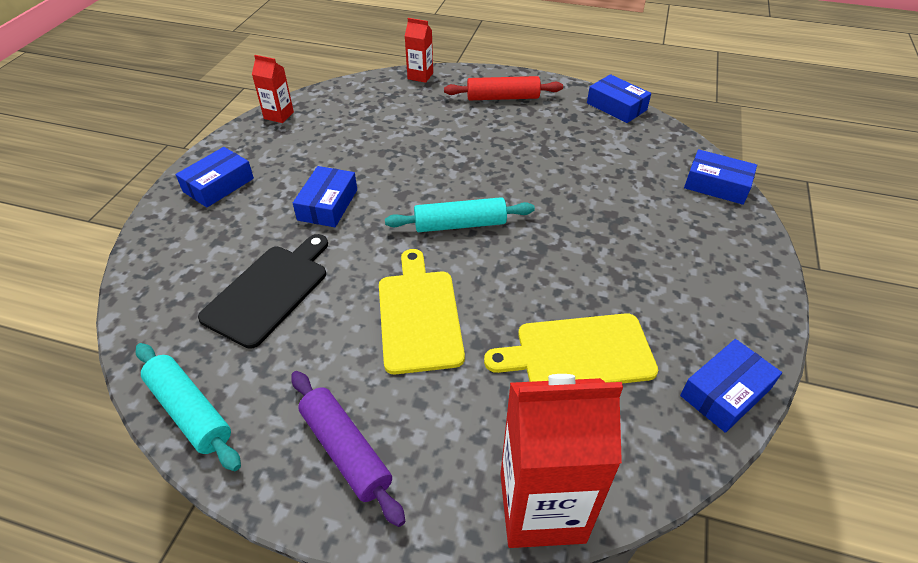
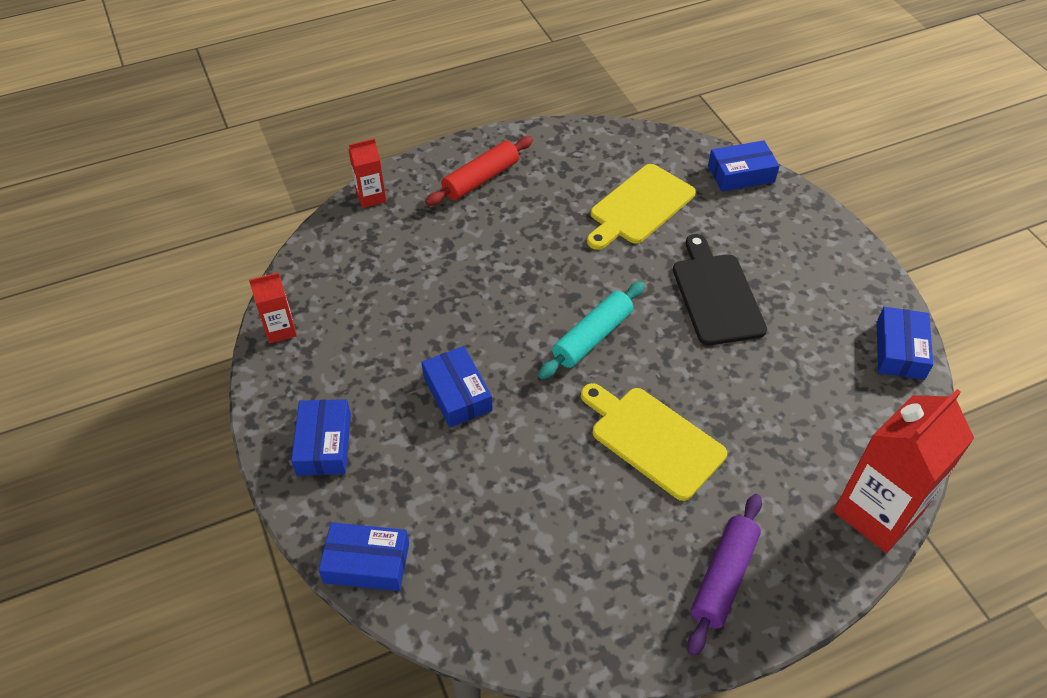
camera: 40 degrees left, 5 degrees up
turquoise rolling pin [136,343,241,471] -> none
black cutting board [198,234,328,349] -> black cutting board moved to [673,234,767,345]
purple rolling pin [291,371,406,527] -> purple rolling pin turned 75 degrees counterclockwise [687,494,762,656]
yellow cutting board [484,313,658,383] -> yellow cutting board moved to [587,164,696,250]
blue box [587,74,651,123] -> blue box moved to [319,522,409,591]

